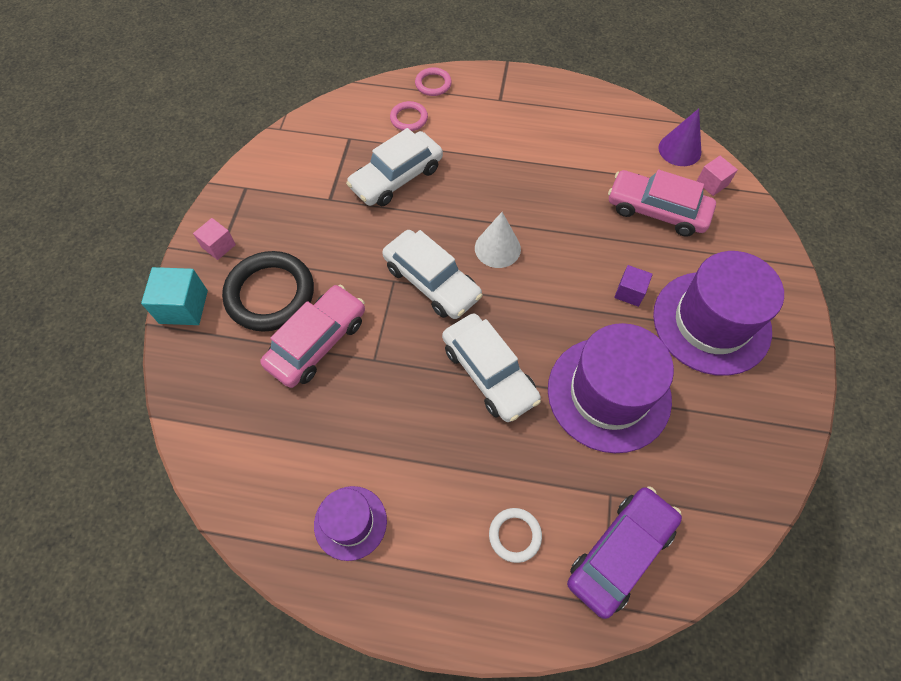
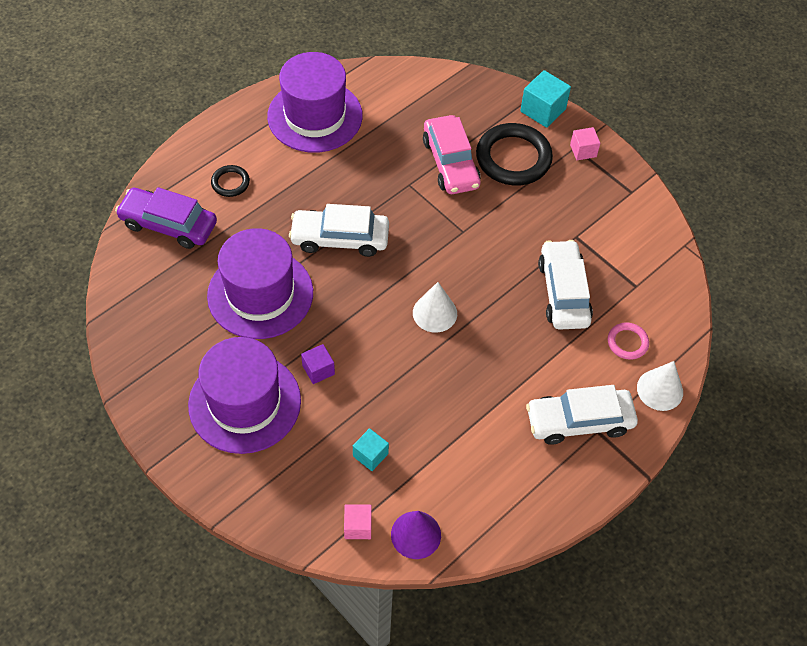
camera: 125 degrees right, 5 degrees down
purple hat [314,486,387,561] -> purple hat [267,52,363,153], size x1.85
white car [382,230,483,319] -> white car moved to [526,385,638,445]
pink ring [415,67,452,96] -> white cone [637,361,683,411]
white ring [489,508,542,563] -> black ring [211,165,250,197]
purple car [567,486,682,619] -> purple car turned 120 degrees clockwise [115,187,217,249]
pink car [608,170,716,237] -> turquoise cube [353,428,389,471]

